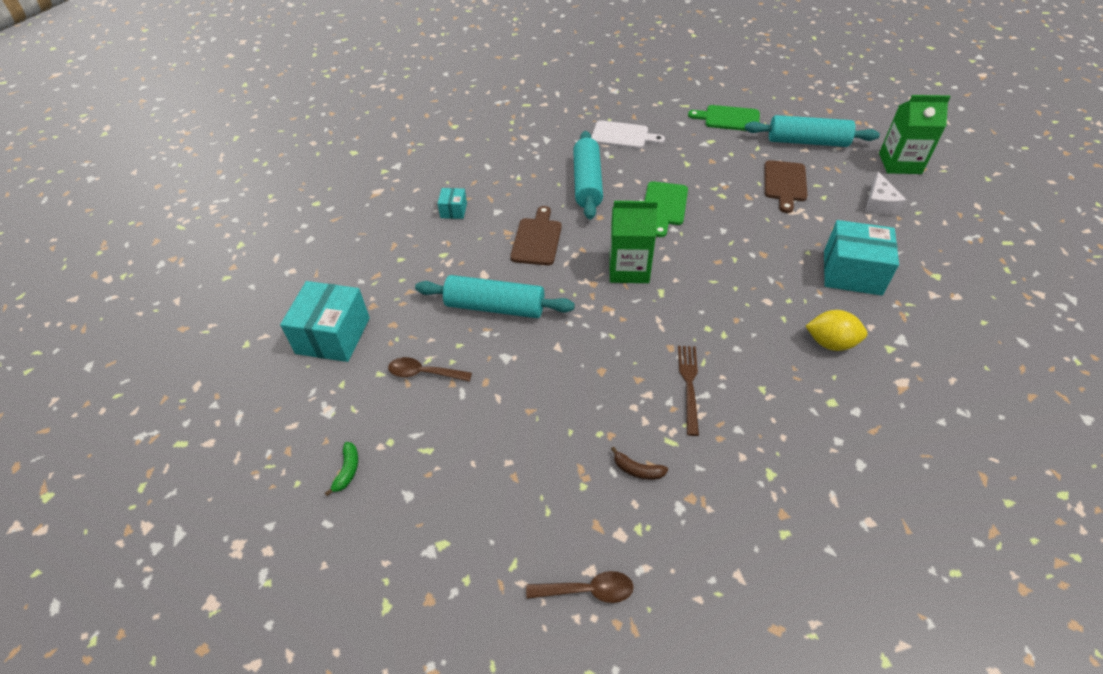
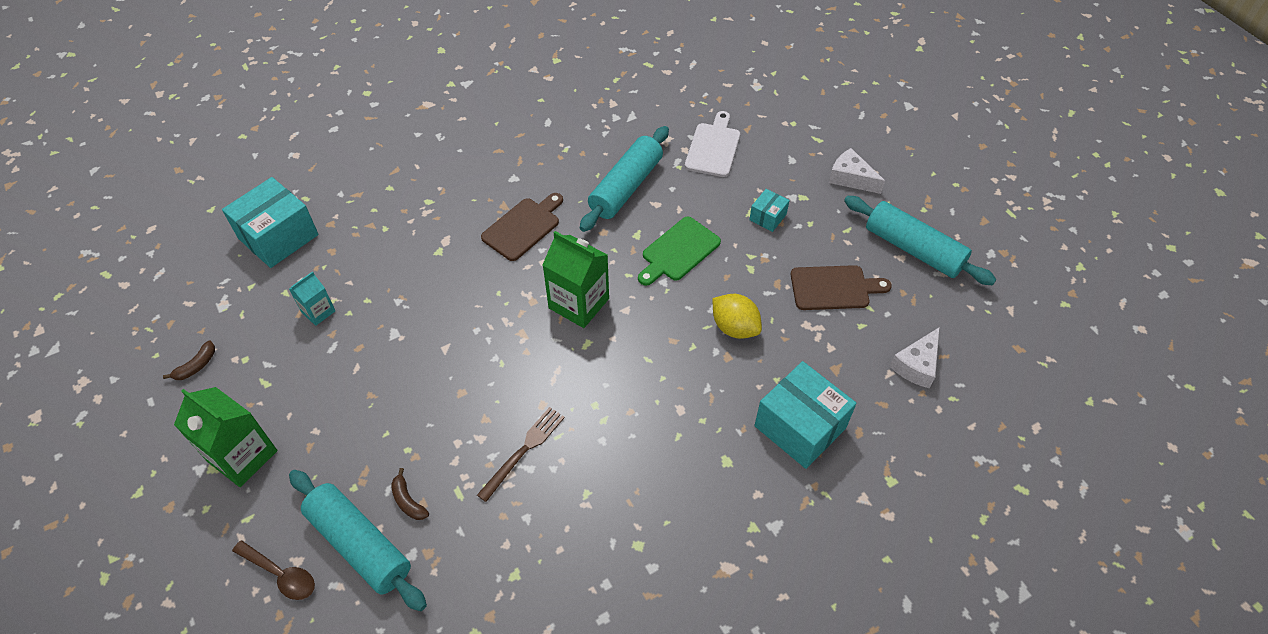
camera: 30 degrees right, 5 degrees up
green banana [325,442,358,496] -> brown banana [163,341,215,380]
brown spoon [388,357,472,382] -> turquoise carton [289,271,335,326]
turquoise rolling pin [415,275,575,318] -> turquoise rolling pin moved to [289,470,427,611]
turquoise box [437,188,467,219] -> turquoise box moved to [749,189,790,232]
white cutting board [591,120,665,149] -> white cutting board turned 120 degrees counterclockwise [685,111,740,177]
green cutting board [688,105,760,131] -> white cheese [829,148,885,194]
brown cutting board [764,160,807,213] -> brown cutting board turned 135 degrees counterclockwise [791,265,892,310]
yellow lemon [806,310,868,351] -> yellow lemon moved to [712,294,762,339]
green carton [879,95,951,174] -> green carton moved to [174,387,278,487]

